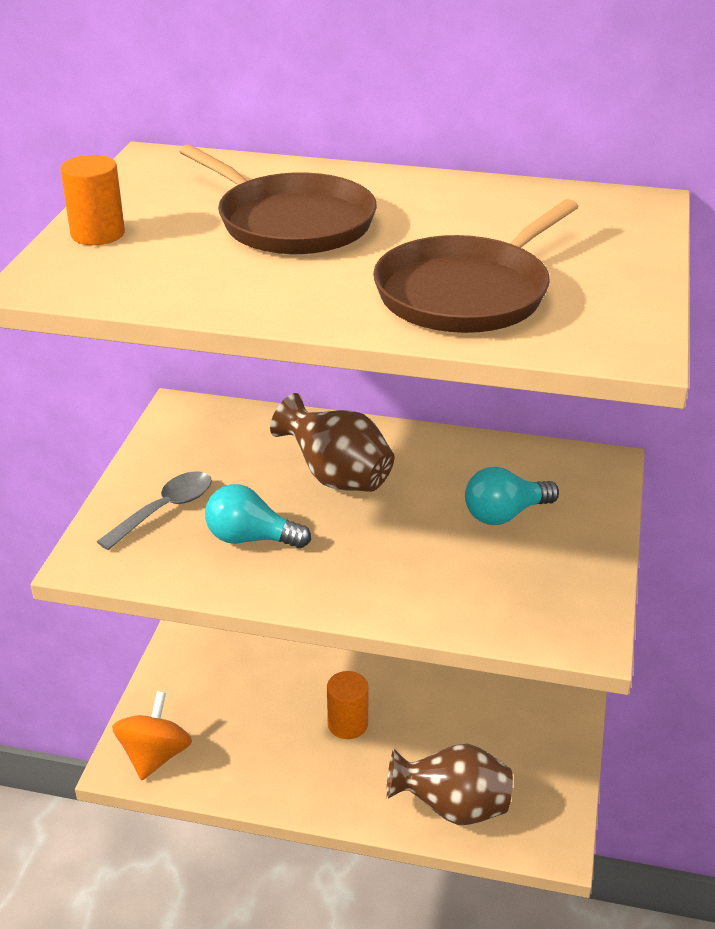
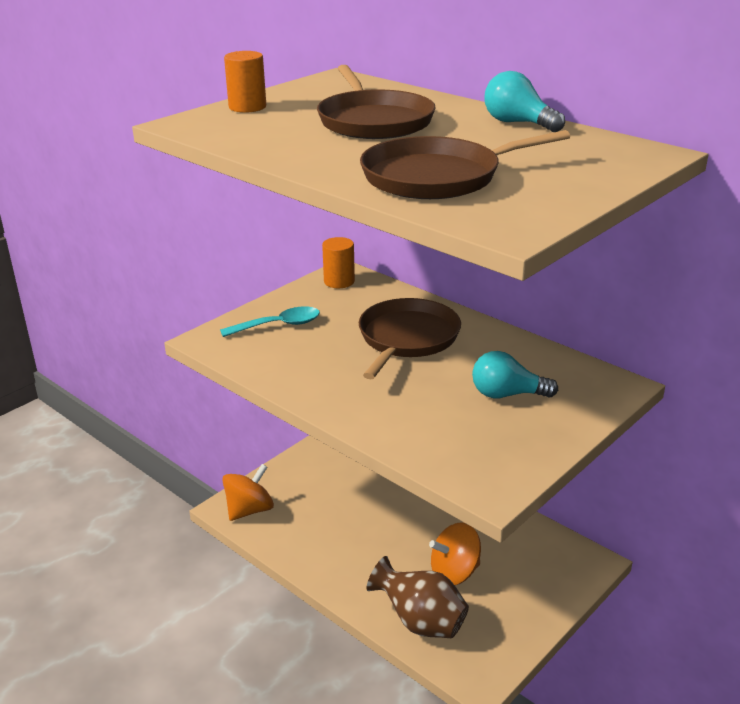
camera: 30 degrees right, 5 degrees down
grey spoon [97,471,212,550] -> turquoise spoon [220,306,320,337]
turquoise light bulb [205,484,311,548] -> turquoise light bulb moved to [485,71,565,132]
brown vase [270,393,394,492] -> brown pan [359,298,461,379]
orange cylinder [327,671,369,739] -> orange cylinder moved to [322,237,355,288]
none -> orange spinning top [429,522,481,585]

